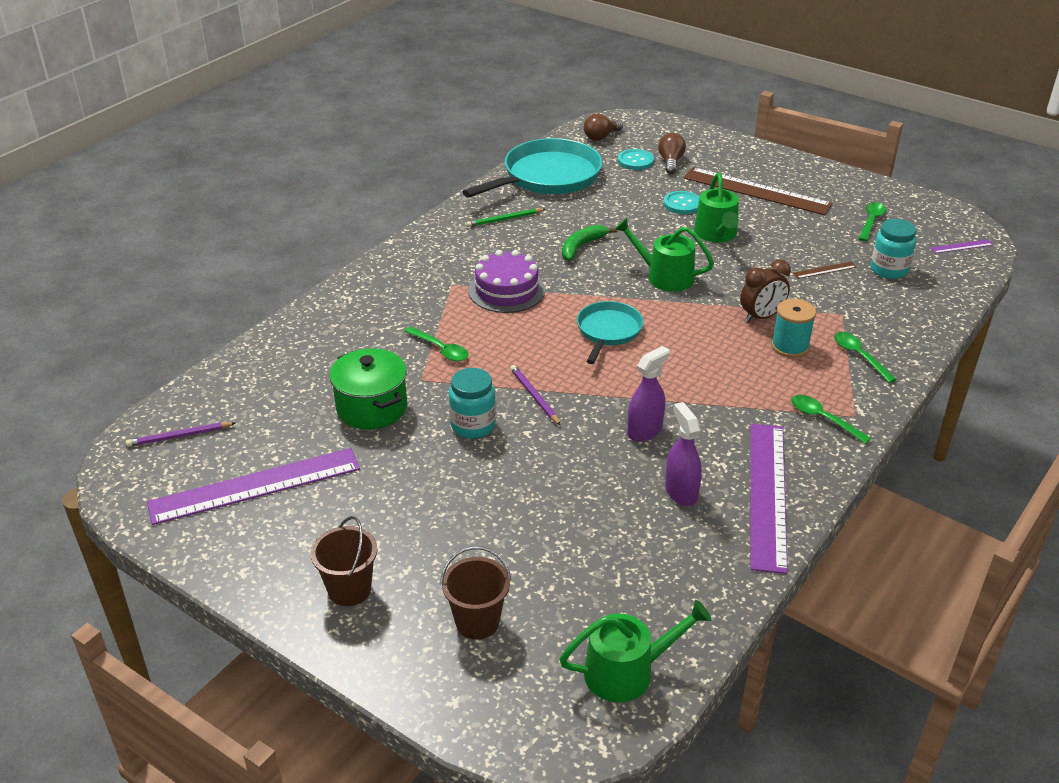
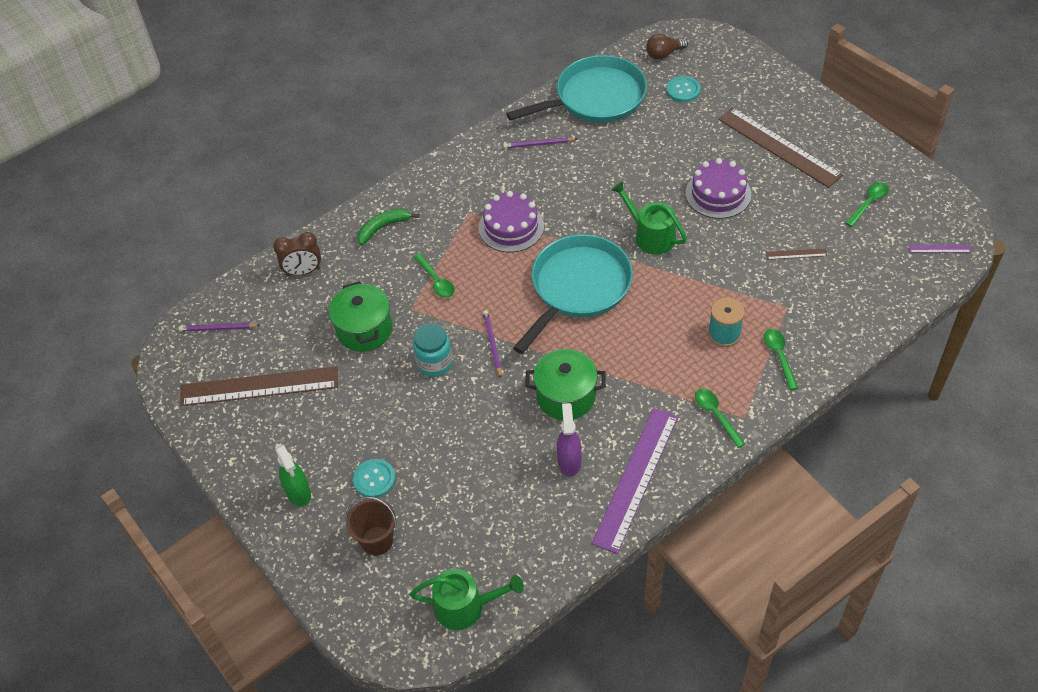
camera: 20 degrees right, 15 degrees up
purple ruler [147,448,360,525] -> brown ruler [180,366,338,406]
brown bucket [310,516,378,606] -> green spray bottle [275,444,311,507]
green pencil [466,208,545,227] -> purple pencil [503,137,577,148]
green banana [562,225,617,261] -> green banana moved to [357,209,419,245]
turquoise pan [577,301,643,364] -> turquoise pan [513,234,633,354], size x1.77
purple spray bottle [627,346,670,442] -> green pot [525,349,605,420]
brown light bulb [658,133,686,174] -> none
turquoise button [663,191,700,214] -> turquoise button moved to [353,459,395,498]
green watering can [694,173,739,242] -> purple cake [686,158,751,219]
brown clock [740,260,791,323] -> brown clock moved to [273,232,321,276]
turquoise jar [870,219,916,279] -> none

